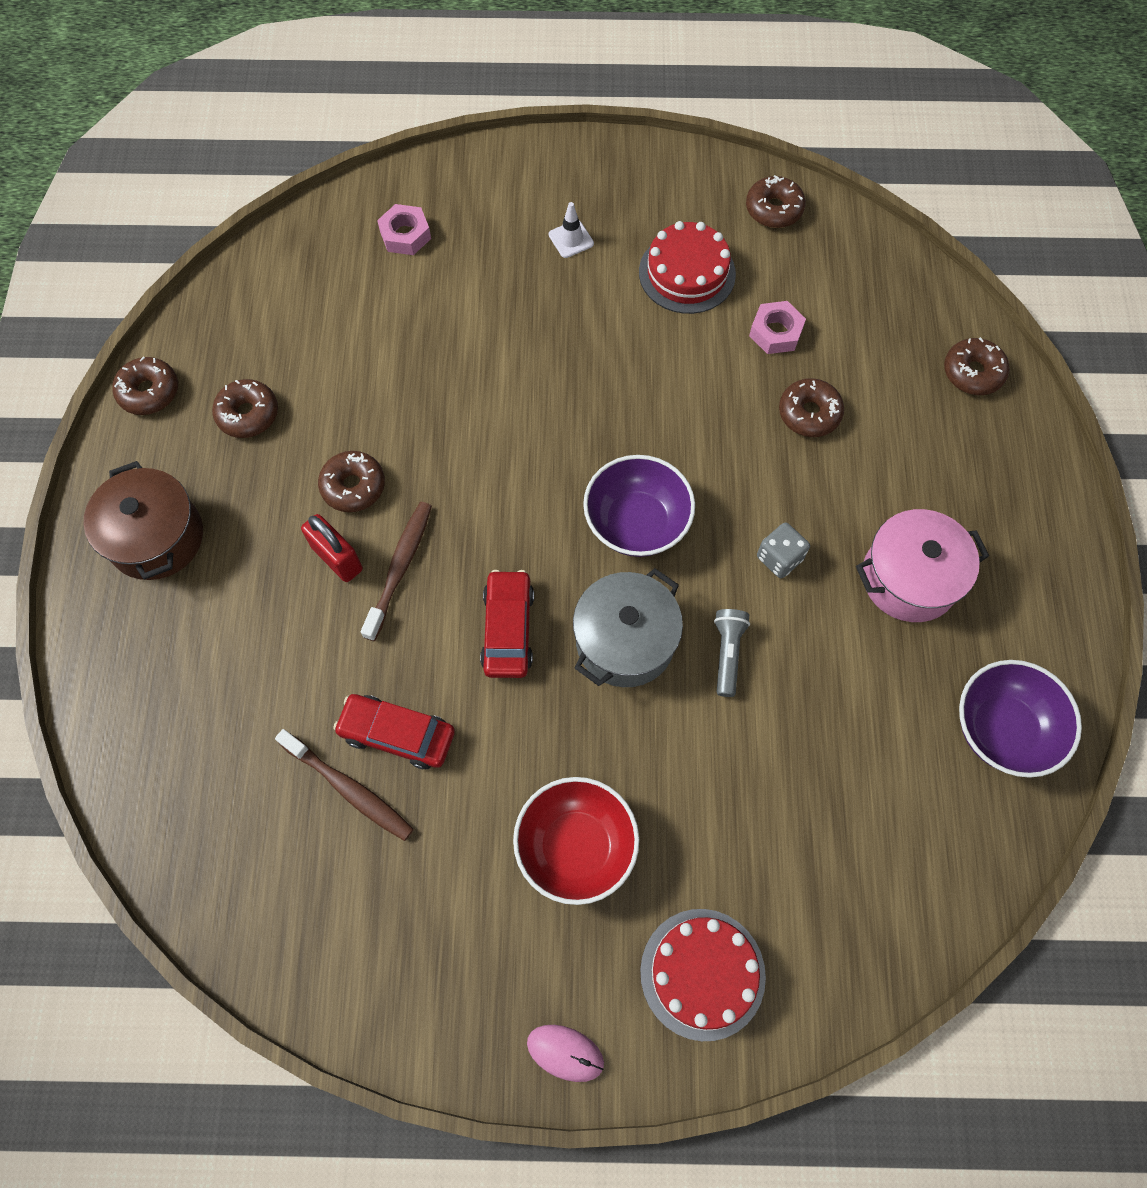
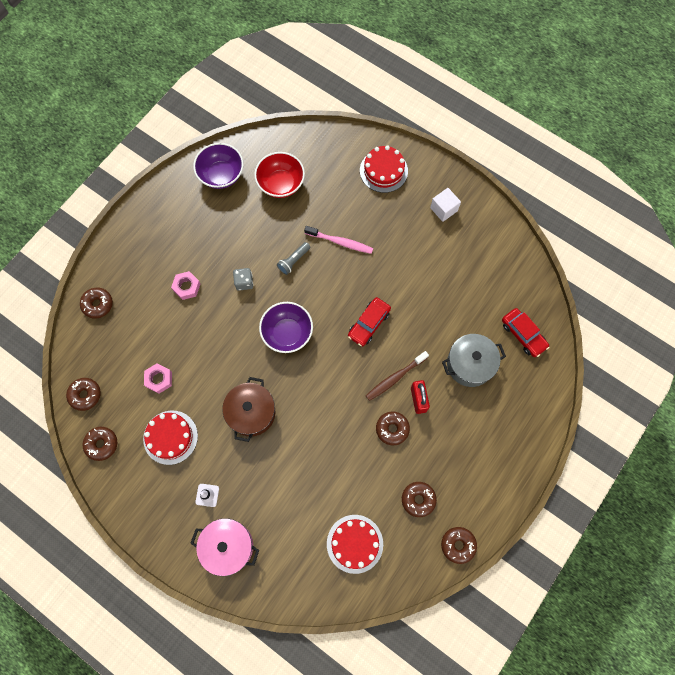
camera: 145 degrees left, 5 degrees up
brown pot [83,461,203,580] -> brown pot moved to [222,377,275,442]
brown toothbrush [275,729,414,841] -> none
red car [333,694,455,770] -> red car moved to [502,308,549,357]
pink nut [377,204,431,255] -> pink nut moved to [171,271,201,300]
red bowl [513,777,639,905] -> red bowl moved to [254,152,305,198]
pink mouse [527,1025,604,1082] -> none
grey pot [573,568,683,687] -> grey pot moved to [442,334,506,387]
brown donut [779,378,844,437] -> brown donut moved to [66,378,101,411]
pink pot [856,509,989,622] -> pink pot moved to [190,518,259,576]
none -> pink toothbrush [304,226,373,254]
none -> red cake [327,515,383,574]
none -> white cube [430,188,461,222]

